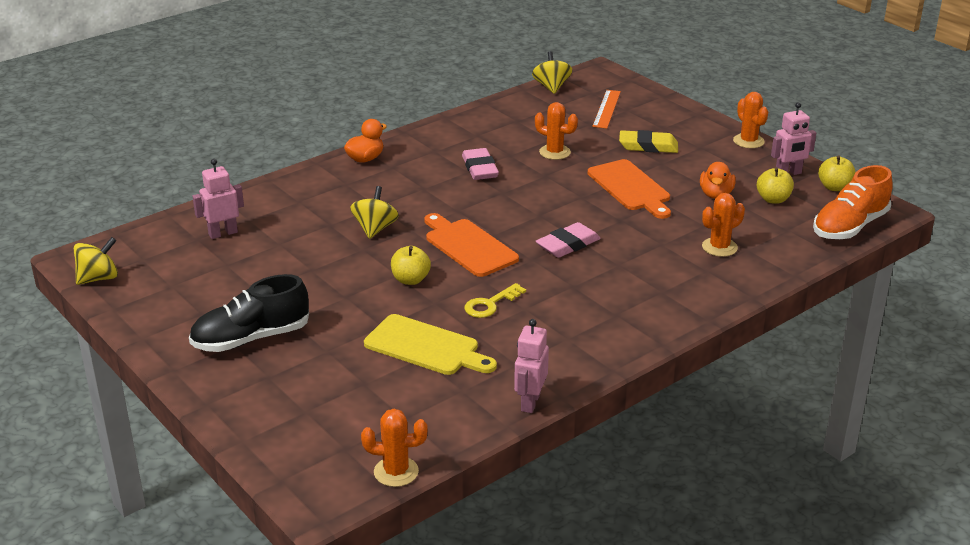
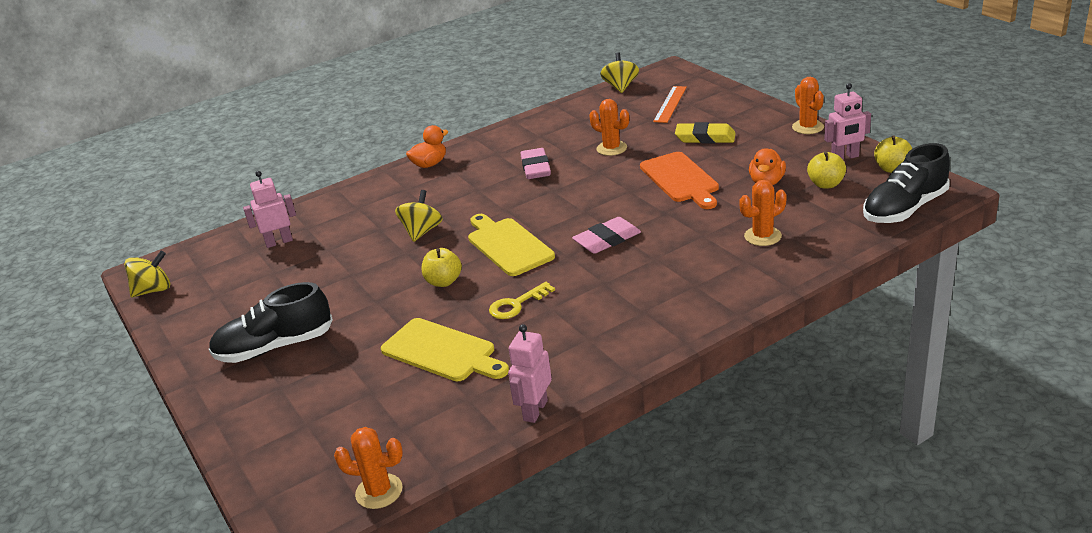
camera: 10 degrees right, 0 degrees up
orange cutting board [424,213,519,277] -> yellow cutting board [468,214,555,276]
orange shoe [813,165,893,239] -> black shoe [863,143,950,223]

